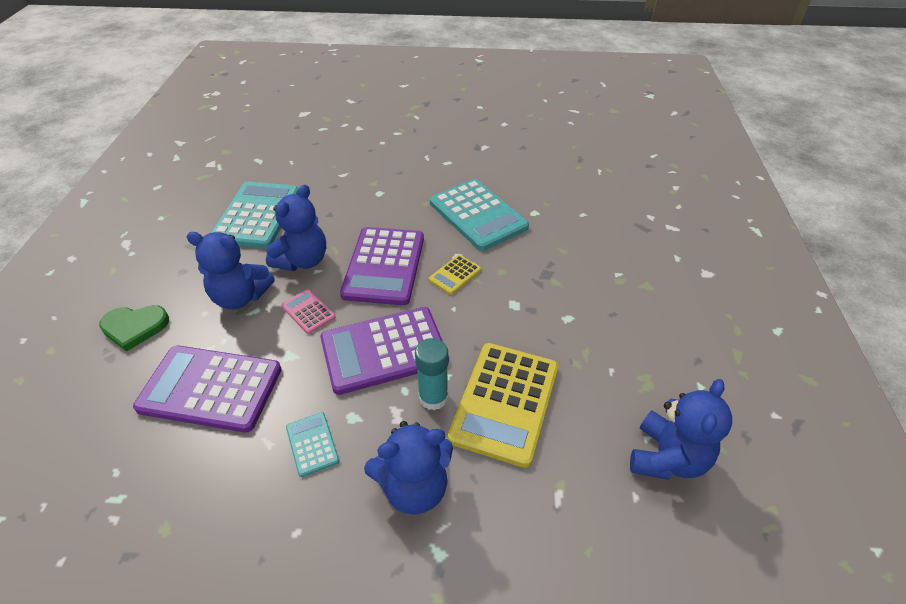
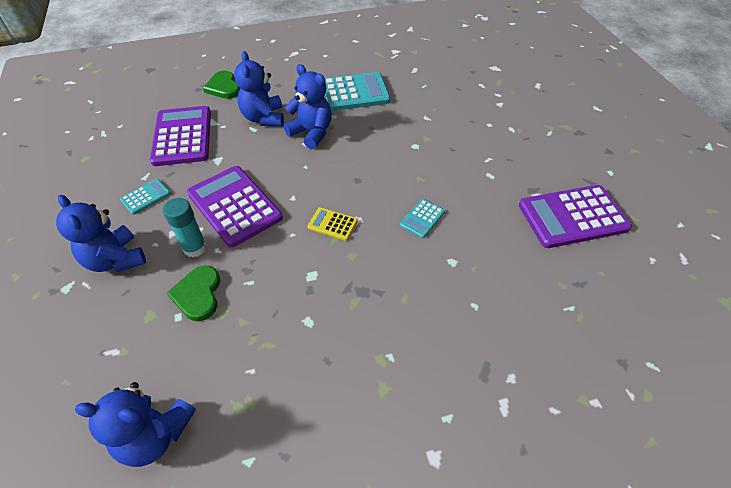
camera: 70 degrees right, 5 degrees up
blue teddy bear [266,185,326,271] -> blue teddy bear turned 150 degrees counterclockwise [284,64,332,149]
pink calculator [281,289,336,334] -> none
purple calculator [340,227,424,305] -> purple calculator moved to [519,185,632,248]
turquoise calculator [430,179,529,251] -> turquoise calculator [400,199,445,238], size x0.47
yellow calculator [448,343,558,468] -> green heart [167,266,220,321]

